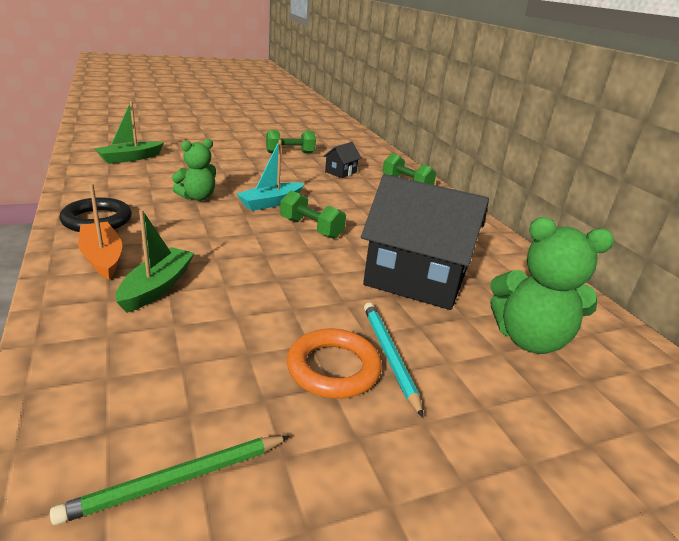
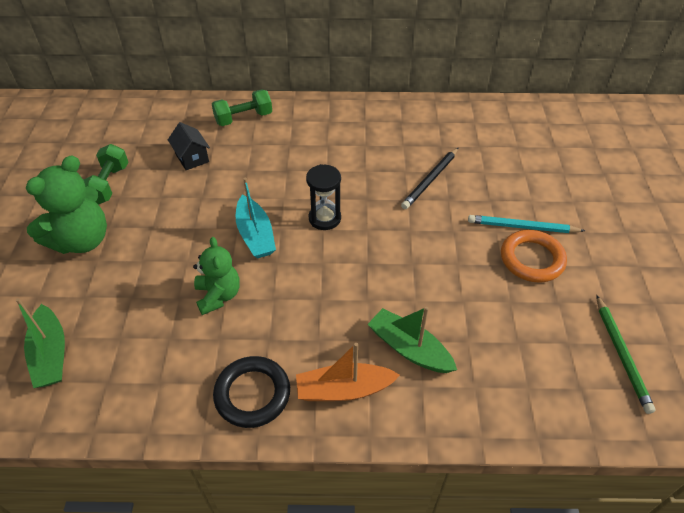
camera: 65 degrees left, 20 degrees up
green dumbbell [280,190,346,239] -> black hourglass [306,164,341,230]
black house [361,174,489,310] -> black pencil [401,147,459,209]
green teddy bear [490,217,614,354] -> green teddy bear moved to [26,155,107,254]

